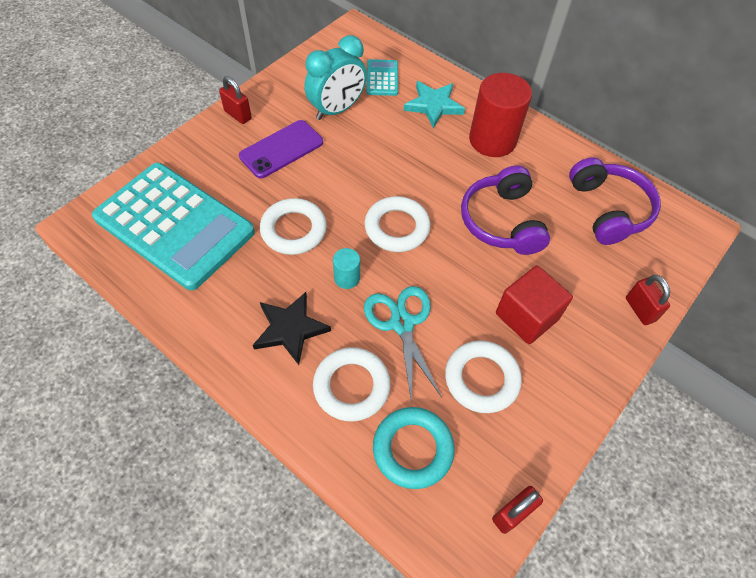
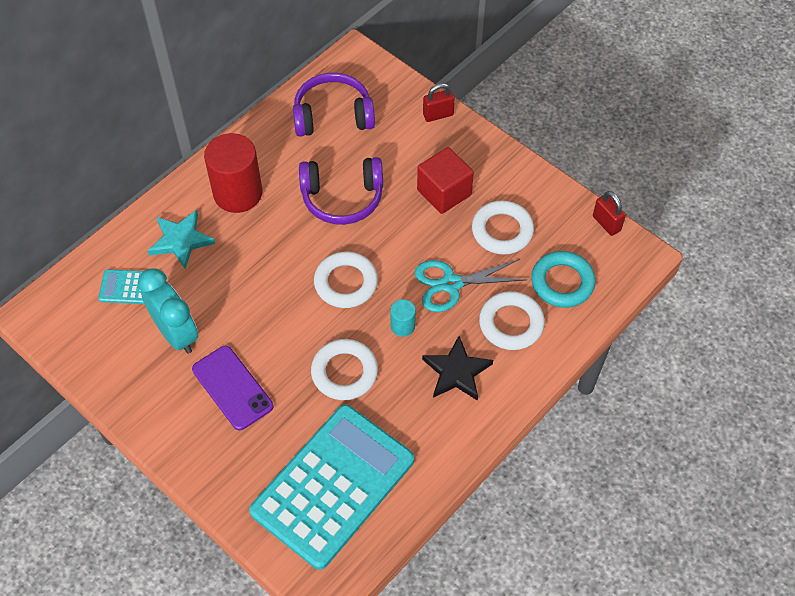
camera: 85 degrees left, 0 degrees up
red padlock [219,76,252,124] -> none

